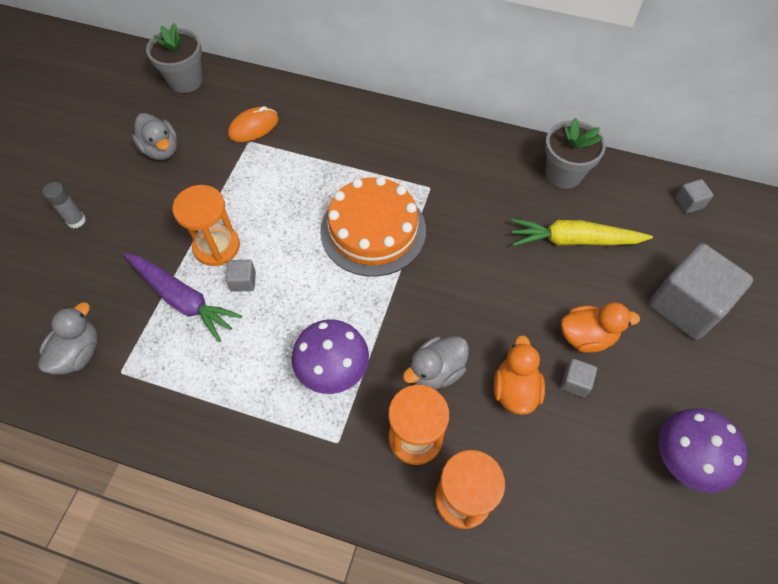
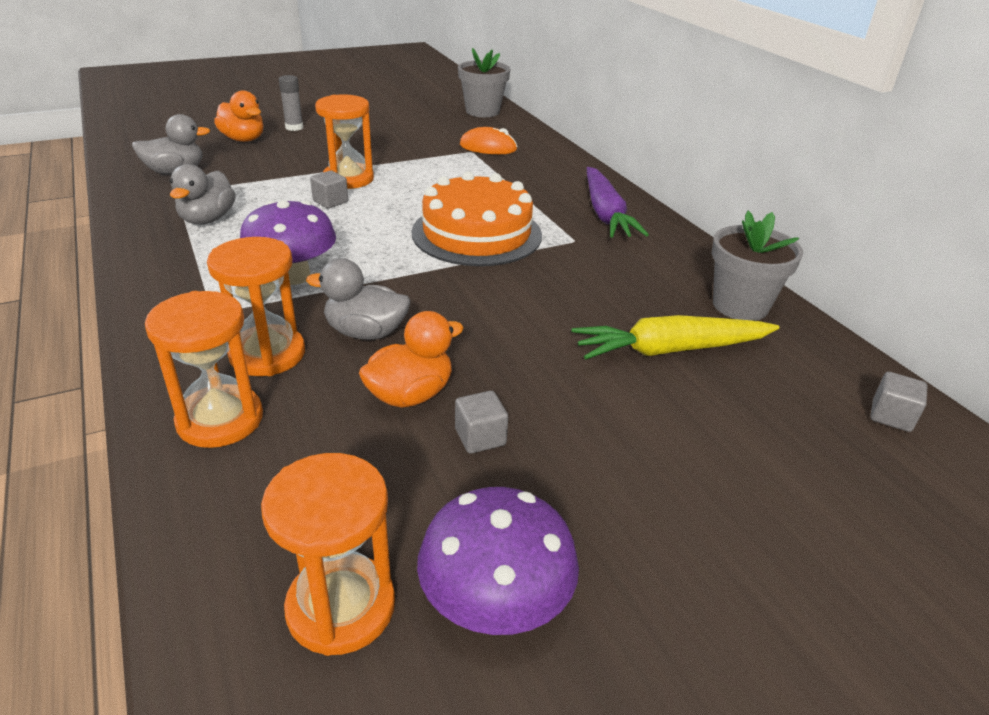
camera: 45 degrees right, 25 degrees down
purple carrot [124,253,242,342] -> purple carrot moved to [587,167,649,238]
grey duck [132,113,177,160] -> grey duck moved to [170,164,236,224]
yellow carrot [511,219,653,246] -> yellow carrot turned 60 degrees counterclockwise [572,315,779,359]
orange duck [561,302,640,353] -> orange duck moved to [214,91,263,142]
grey cube [649,243,753,340] -> none
none -> orange hourglass [261,453,395,656]

